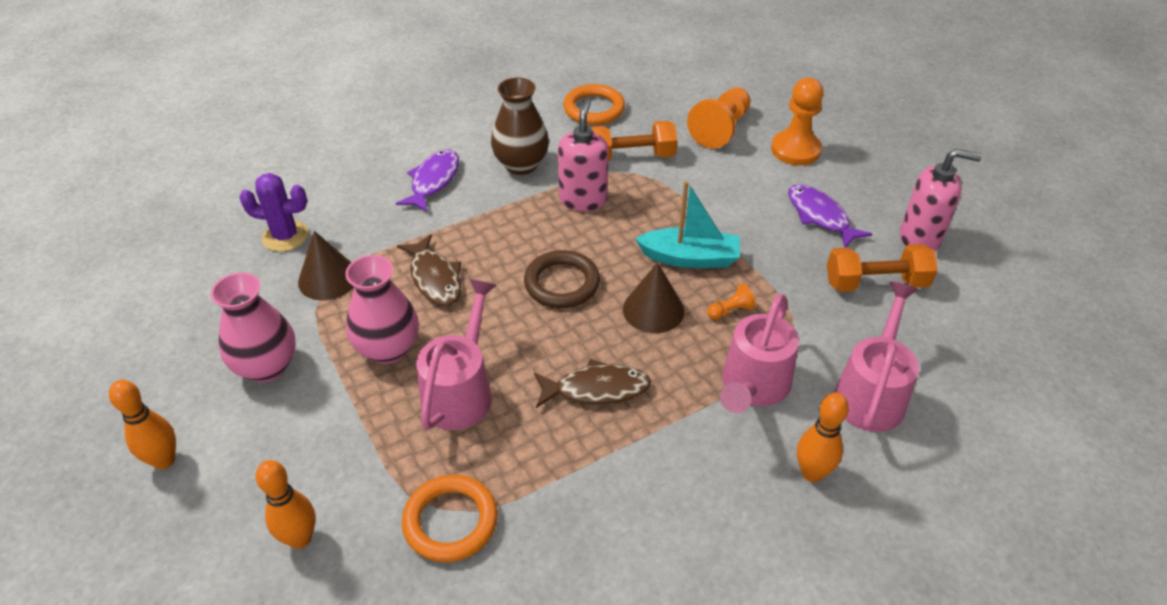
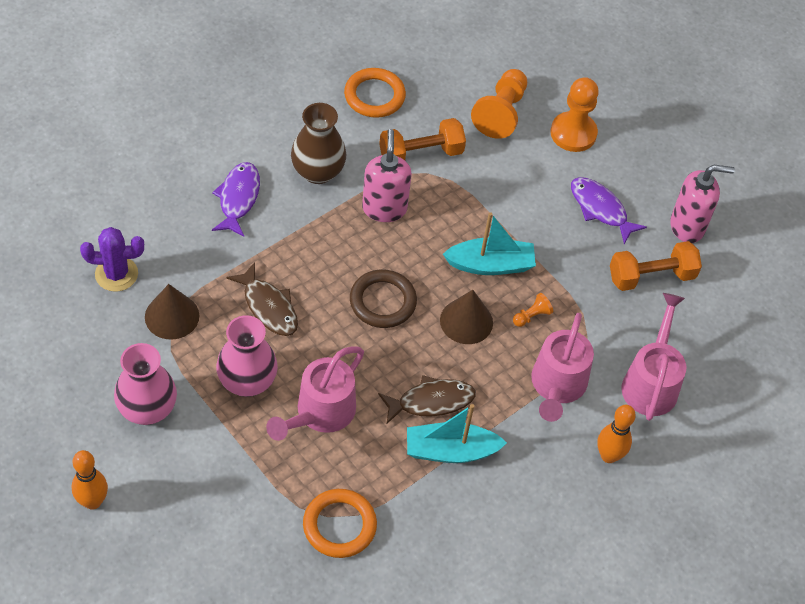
camera: 15 degrees left, 10 degrees up
orange bowling pin [256,460,316,549] -> none
pink watering can [416,279,496,430] -> pink watering can turned 150 degrees counterclockwise [266,346,364,441]
none -> turquoise boat [407,404,507,463]

